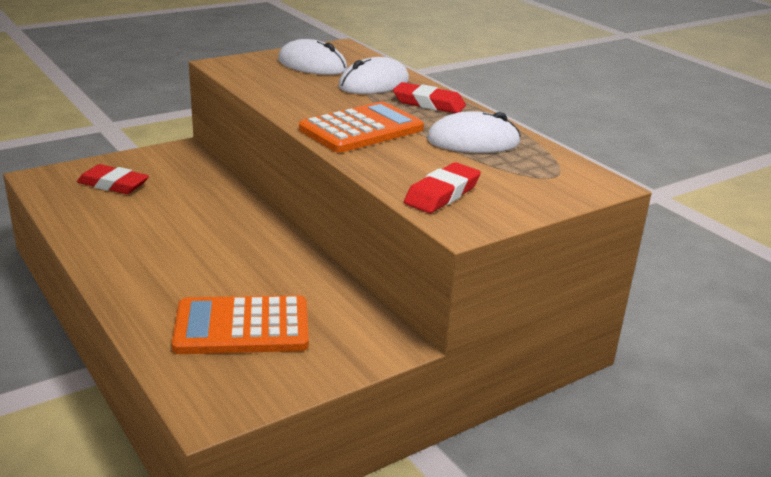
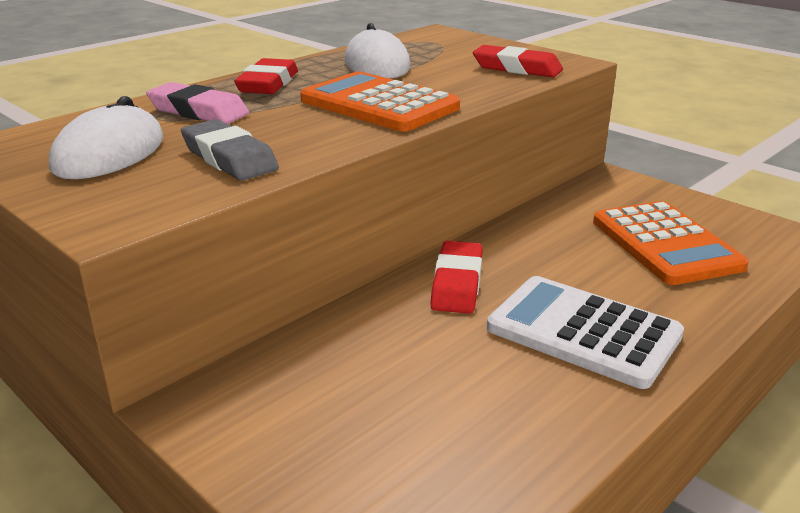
camera: 100 degrees left, 0 degrees up
red eraser [77,164,149,194] -> red eraser moved to [430,241,483,314]
white mouse [338,57,409,94] -> pink eraser [146,82,249,124]
none -> grey eraser [181,119,279,181]
none -> white calculator [487,276,684,389]

